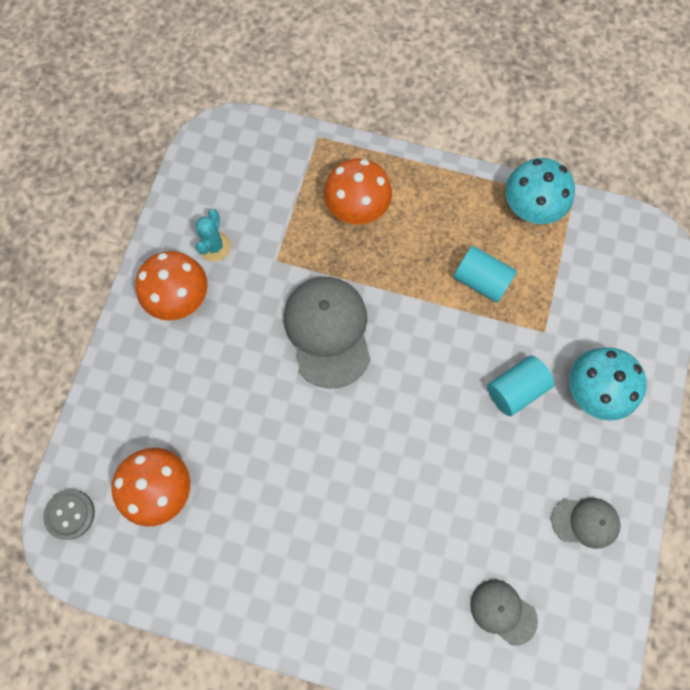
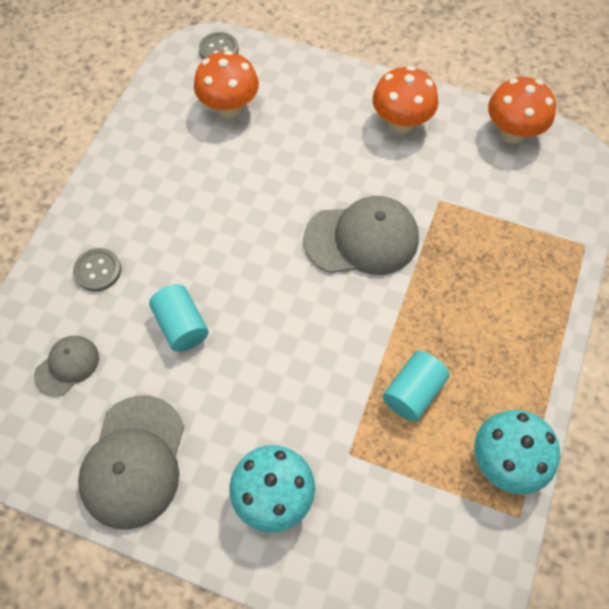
camera: 95 degrees right, 10 degrees down
turquoise cactus [195,209,231,261] -> none
orange mushroom [324,158,392,224] -> orange mushroom moved to [488,77,556,144]
turquoise cylinder [487,355,554,416] -> turquoise cylinder moved to [149,284,209,352]
grey cap [551,498,620,549] -> grey cap [78,395,184,530], size x1.84
none -> grey button [73,248,121,292]

